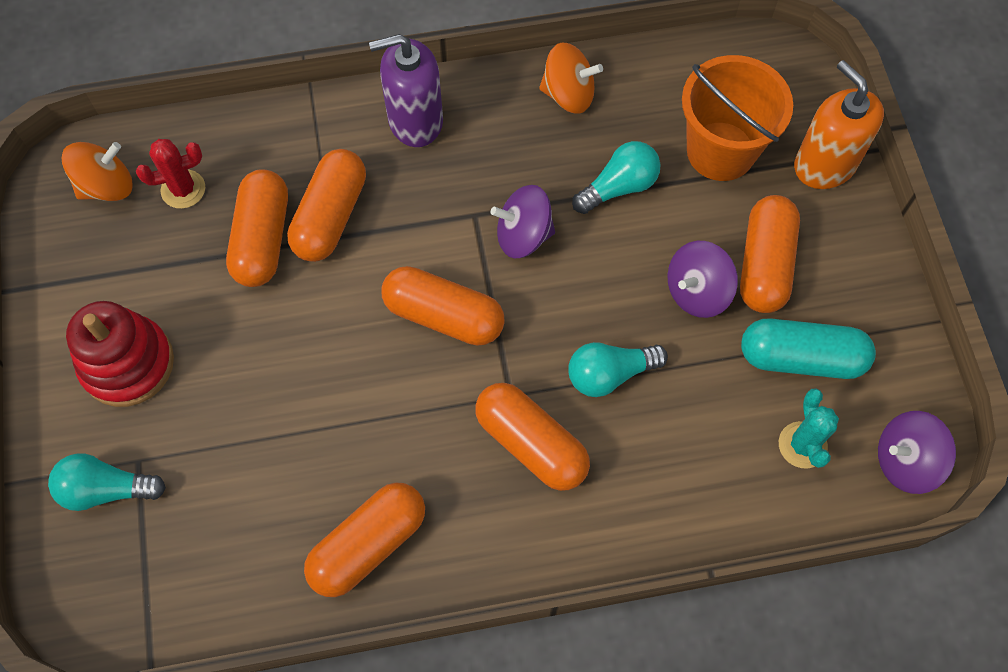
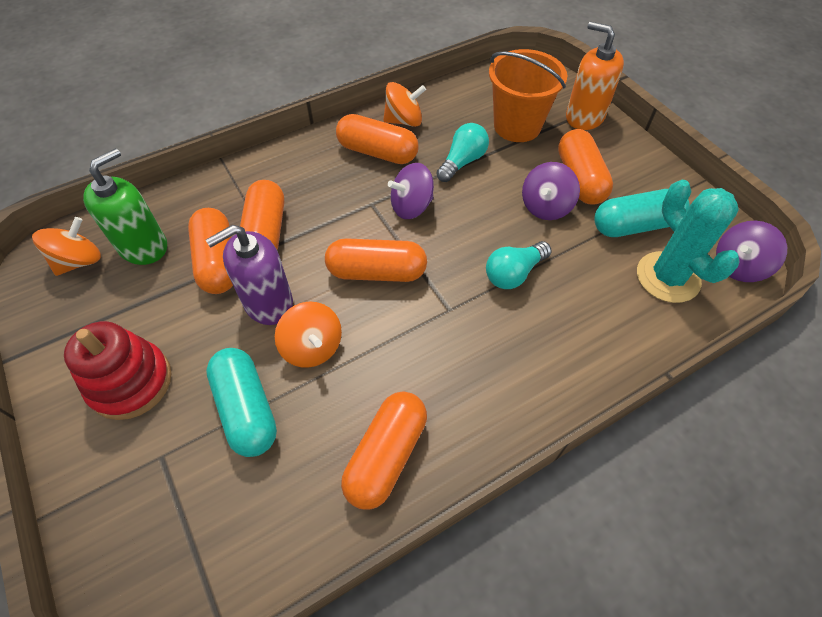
camera: 20 degrees left, 10 degrees down
turquoise light bulb [48,453,166,511] -> none
red cactus [136,139,205,209] -> green soap dispenser [83,148,167,265]
purple soap dispenser [369,34,443,147] -> purple soap dispenser moved to [206,225,293,325]
orange capsule [475,383,590,491] -> orange capsule moved to [336,114,419,164]
turquoise cactus [779,388,839,469] -> turquoise cactus [637,180,740,303], size x1.71
none -> turquoise capsule [206,348,277,457]
none -> orange spinning top [275,301,342,368]

